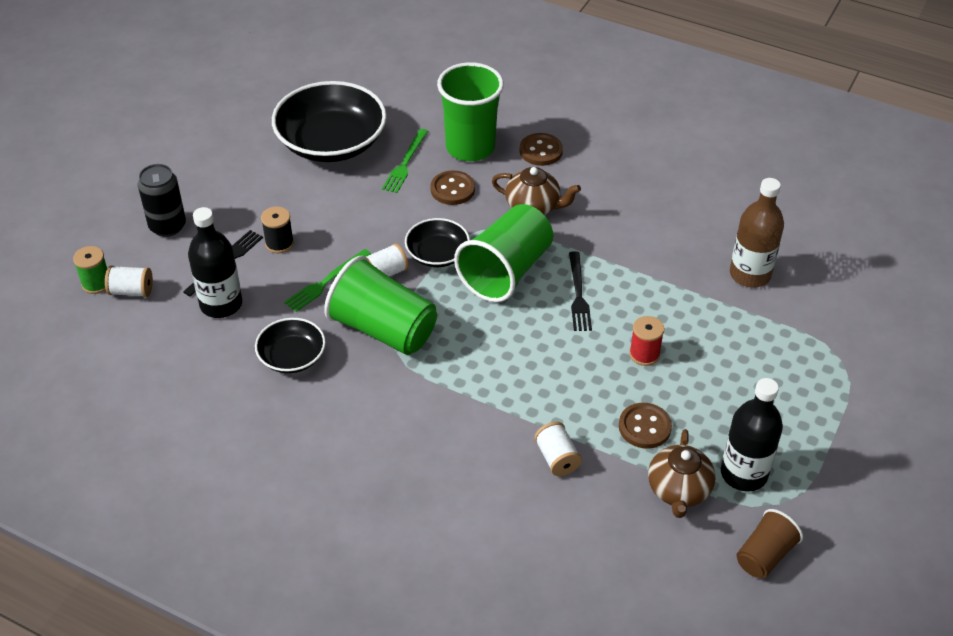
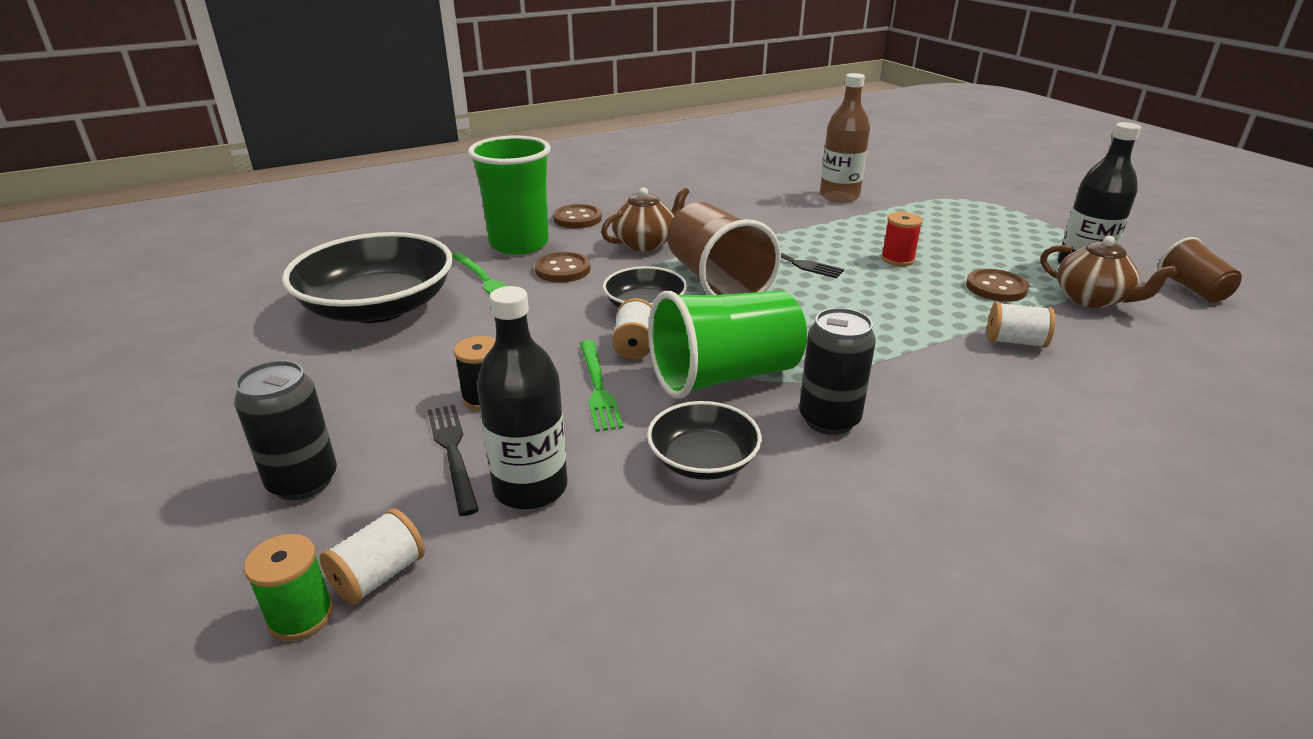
camera: 55 degrees left, 15 degrees down
green cup [454,204,553,302] -> brown cup [668,202,781,295]
none -> black can [799,308,876,435]

